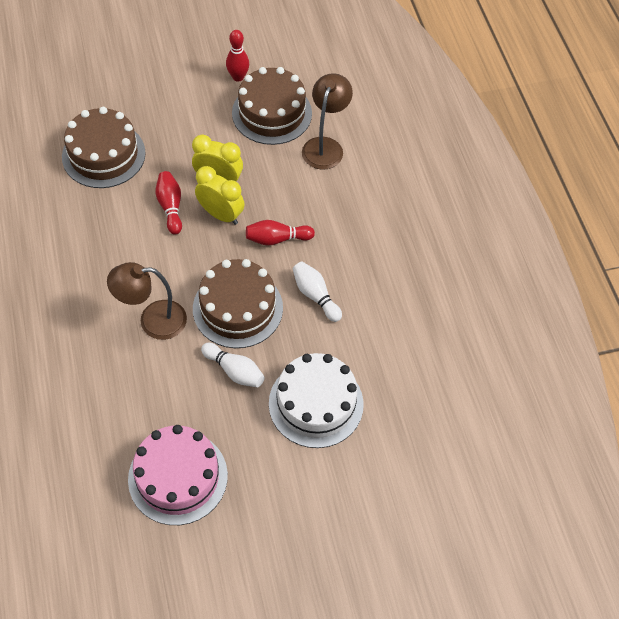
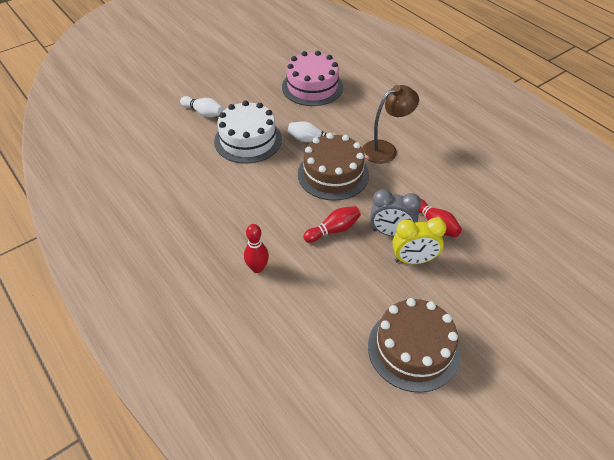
camera: 160 degrees right, 10 degrees down
brown cake [62,107,146,188] -> none
yellow clock [195,166,245,225] -> grey clock [370,189,421,237]
red bowling pin [226,30,249,82] -> red bowling pin moved to [244,224,269,273]
white bowling pin [293,262,342,322] -> white bowling pin moved to [180,96,224,118]
brown lamp [302,73,353,170] -> none

